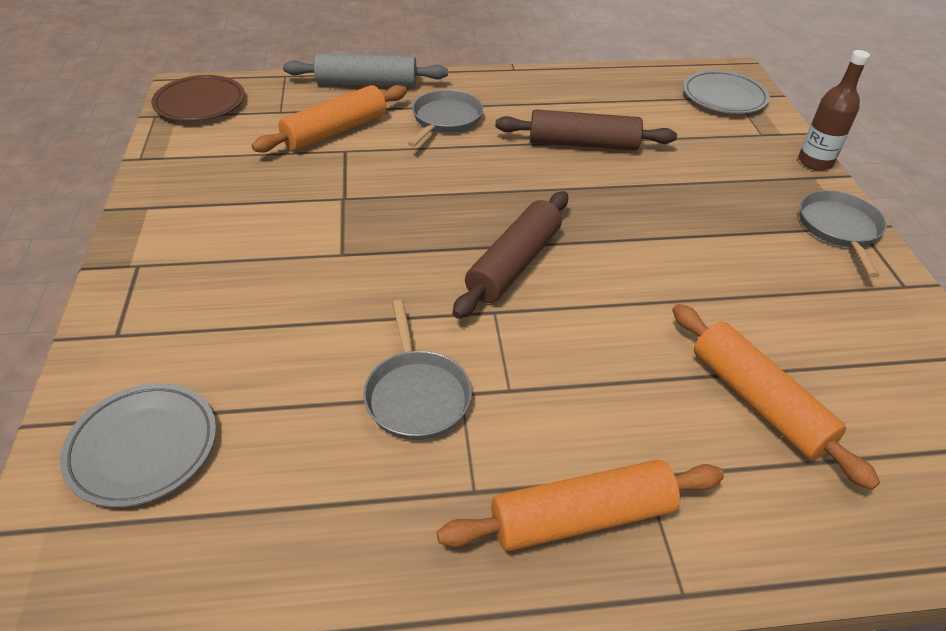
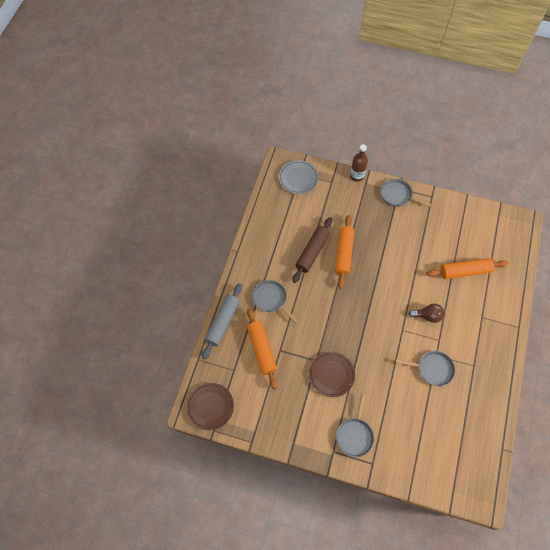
camera: 65 degrees left, 20 degrees up
grey plate [60,383,216,507] -> none
orange rolling pin [437,460,724,551] -> orange rolling pin moved to [335,215,354,289]
brown rolling pin [452,191,568,319] -> none
none -> brown plate [309,352,355,397]
none -> grey pan [336,394,374,457]
none -> brown light bulb [409,304,444,323]

